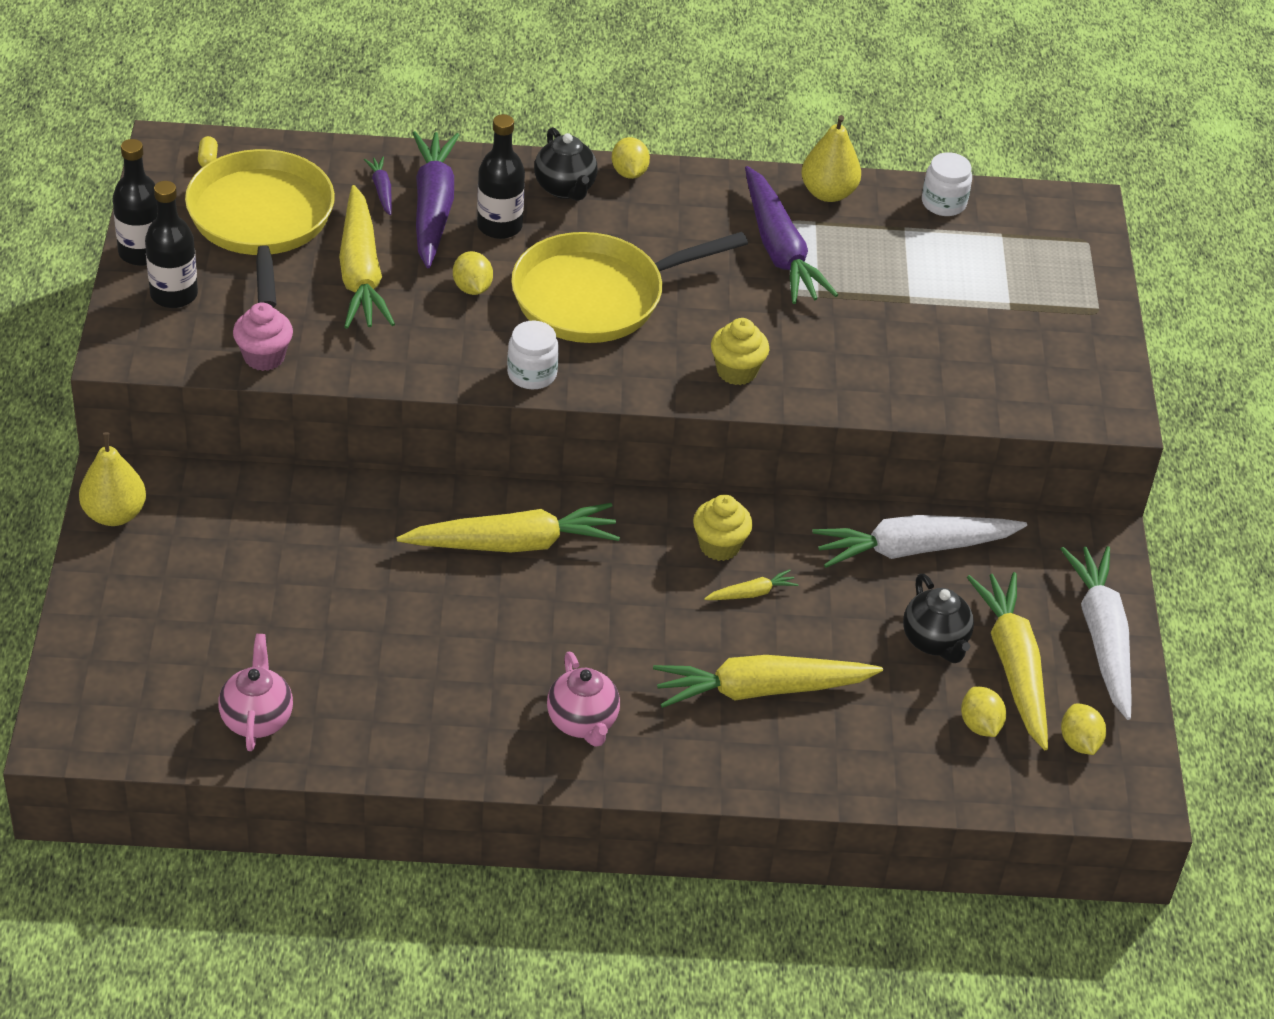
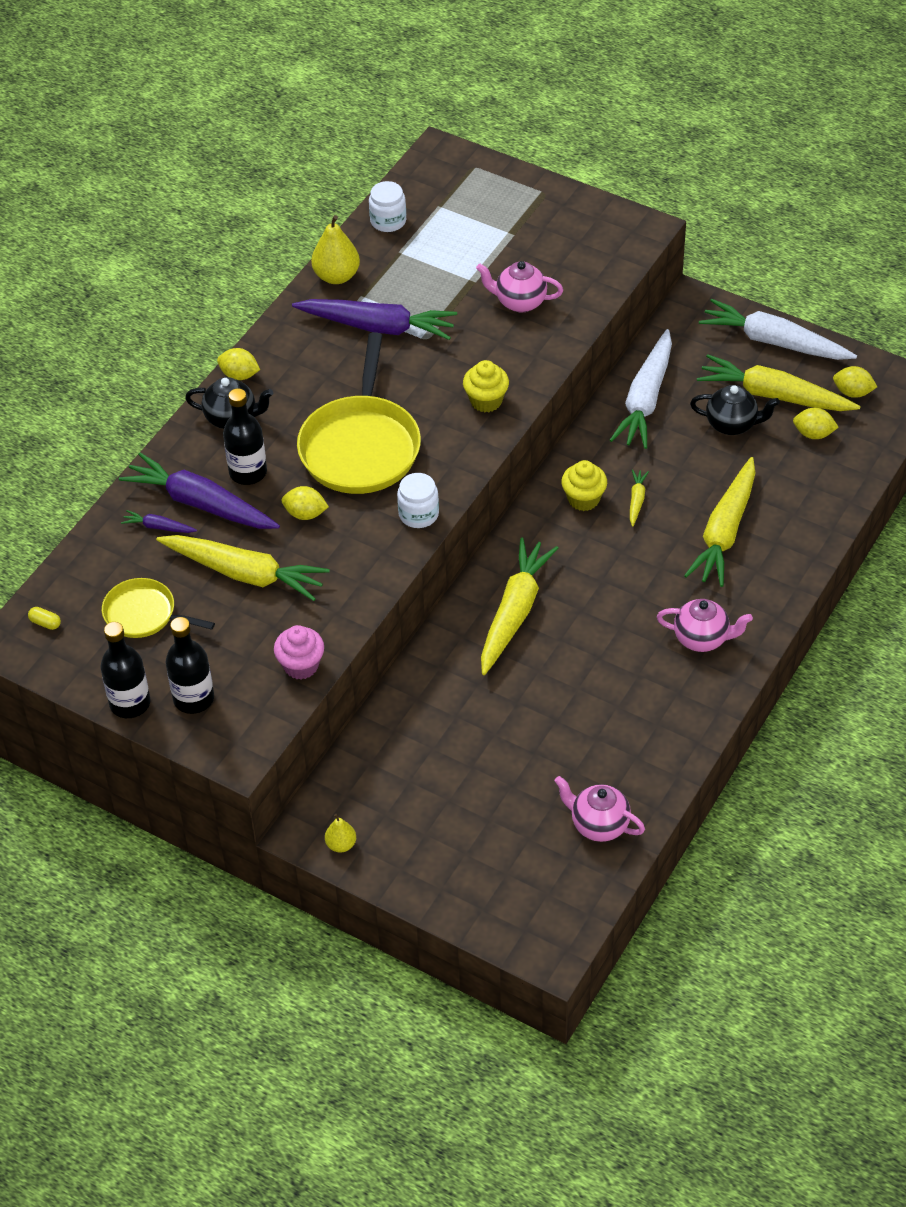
camera: 55 degrees left, 5 degrees up
yellow pear [79,432,146,526] -> yellow pear [325,814,356,852], size x0.57
yellow pan [185,149,335,307] -> yellow pan [102,578,215,638], size x0.56
none -> pink teapot [476,261,563,313]

